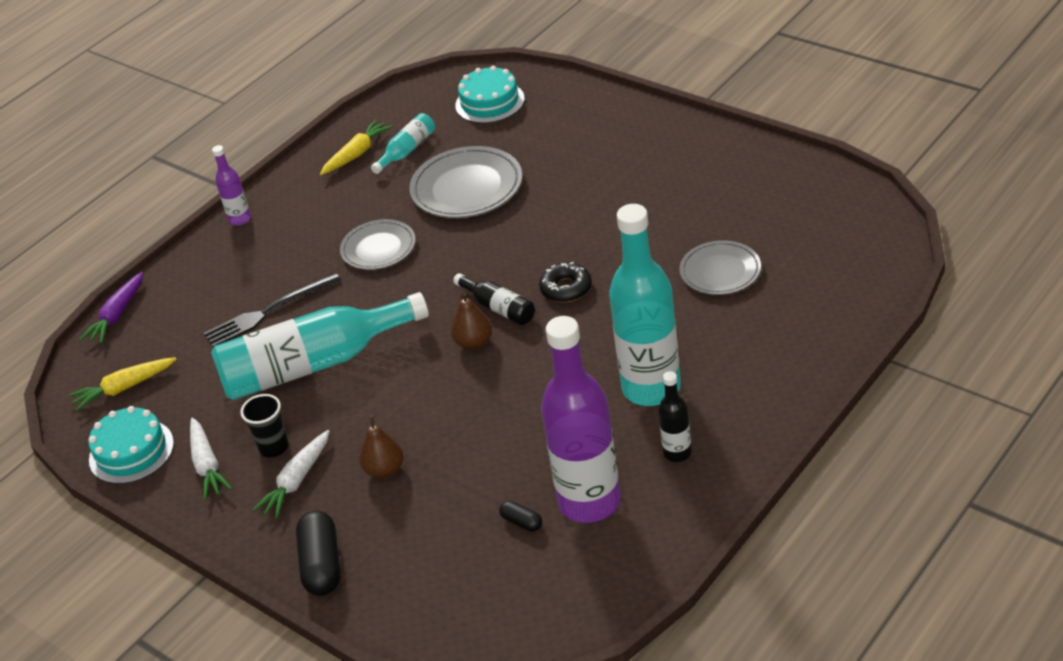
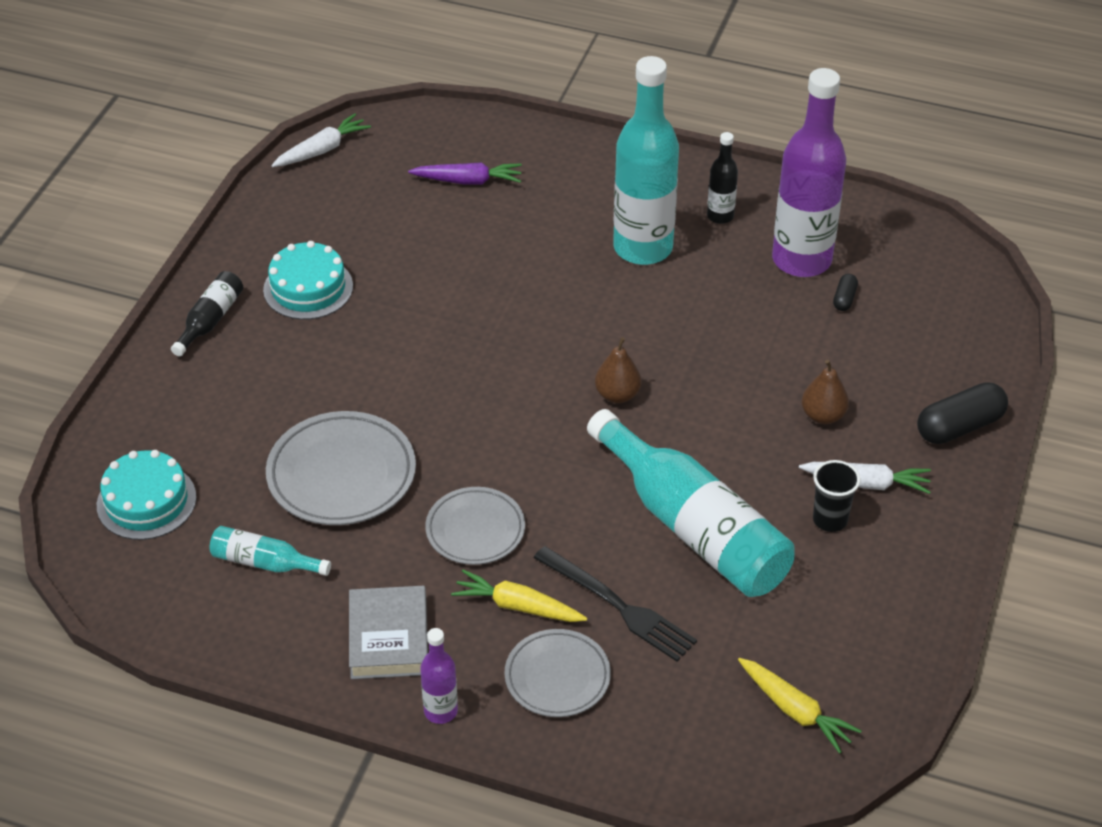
camera: 115 degrees left, 5 degrees up
purple carrot [80,272,143,343] -> purple carrot moved to [408,162,522,184]
turquoise cake [88,406,174,484] -> turquoise cake moved to [263,241,353,320]
white carrot [190,418,232,500] -> white carrot moved to [271,113,371,167]
yellow carrot [320,120,392,175] -> yellow carrot moved to [451,570,587,622]
black bottle [453,273,535,325] -> black bottle moved to [171,271,243,356]
black donut [539,262,592,302] -> none
grey plate [679,240,761,295] -> grey plate moved to [505,629,611,717]
none -> grey book [349,586,428,679]

